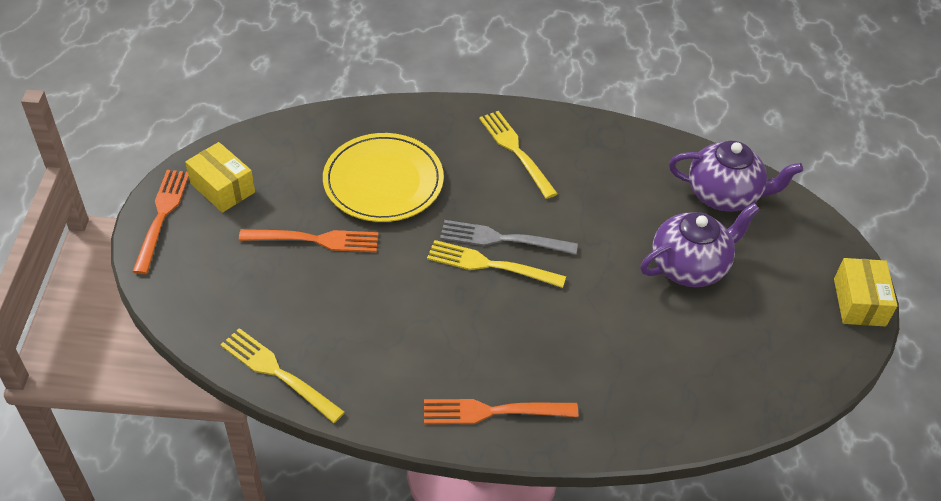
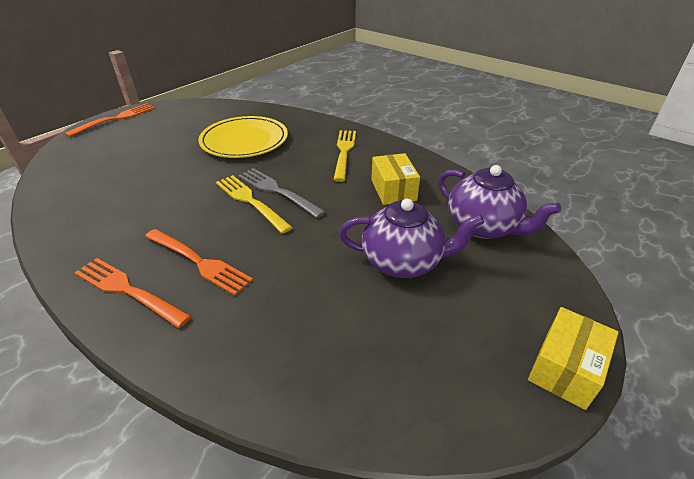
camera: 35 degrees right, 10 degrees down
yellow box [185,142,255,213] -> yellow box moved to [371,153,420,205]
yellow fork [220,328,345,423] -> none
orange fork [239,229,378,252] -> orange fork moved to [145,229,253,296]

